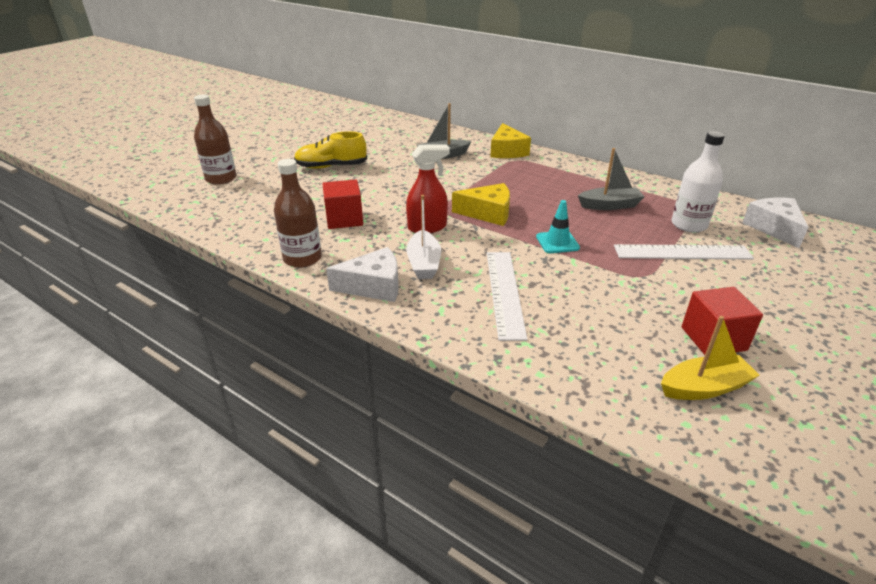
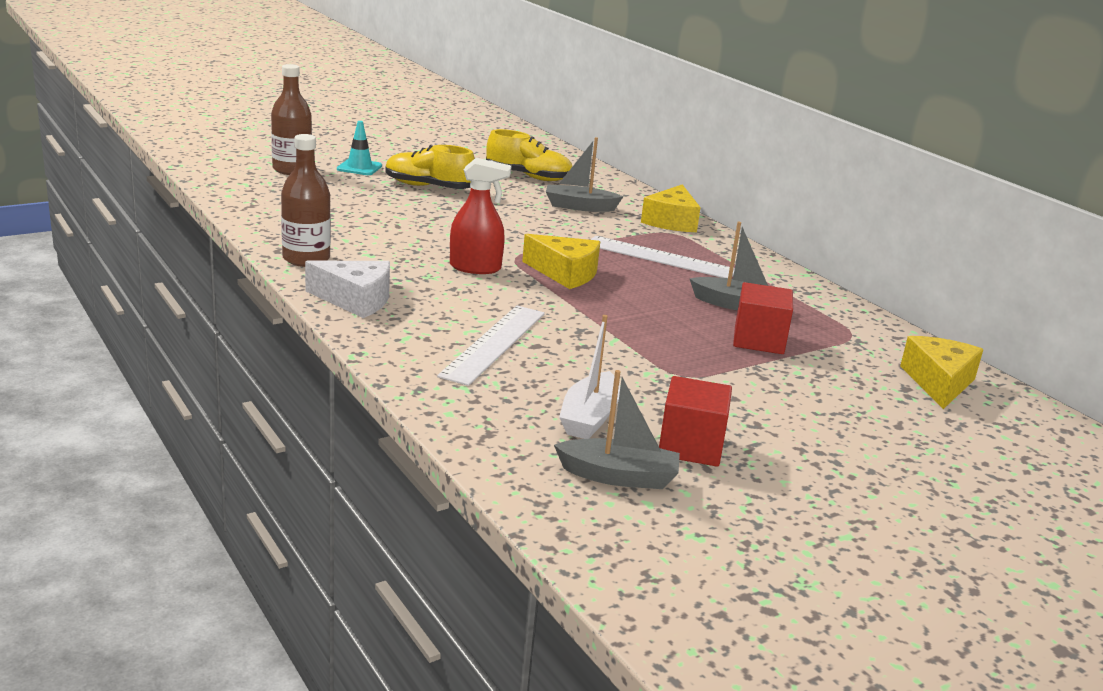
camera: 20 degrees right, 10 degrees down
red cube [322,180,363,229] -> red cube moved to [733,282,793,354]
white boat [406,195,441,279] -> white boat moved to [559,315,620,439]
turquoise traffic cone [536,200,580,253] -> turquoise traffic cone moved to [337,121,382,175]
white ruler [614,244,754,259] -> white ruler moved to [591,236,735,278]
yellow boat [661,316,760,400] -> grey boat [554,370,680,489]
white bottle [671,131,725,233] -> none
white cheese [742,198,808,248] -> yellow cheese [900,336,984,409]
none -> yellow shoe [486,129,572,181]

